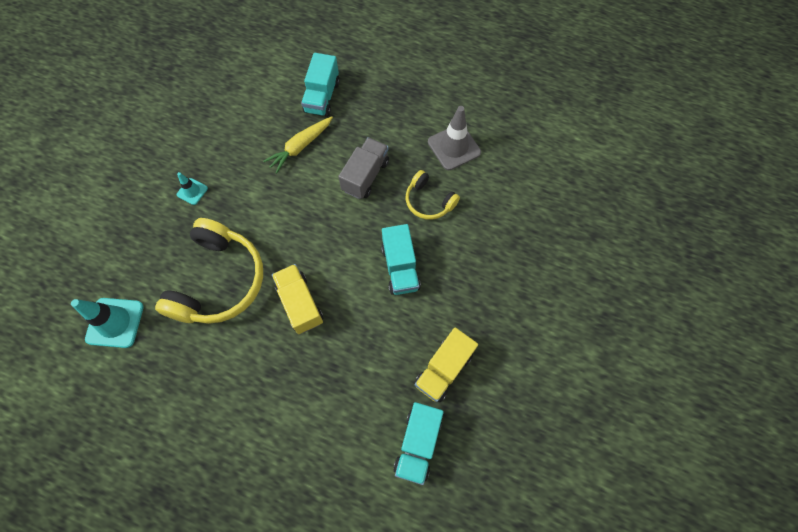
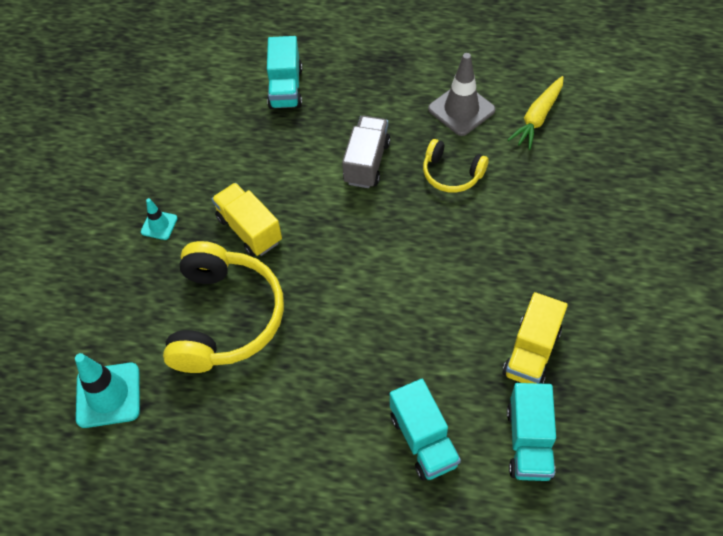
camera: 10 degrees left, 10 degrees down
yellow carrot [263,116,333,174] -> yellow carrot moved to [508,76,563,150]
yellow truck [272,264,323,334] -> yellow truck moved to [212,183,282,257]
turquoise truck [381,224,421,295] -> turquoise truck moved to [390,379,461,481]

